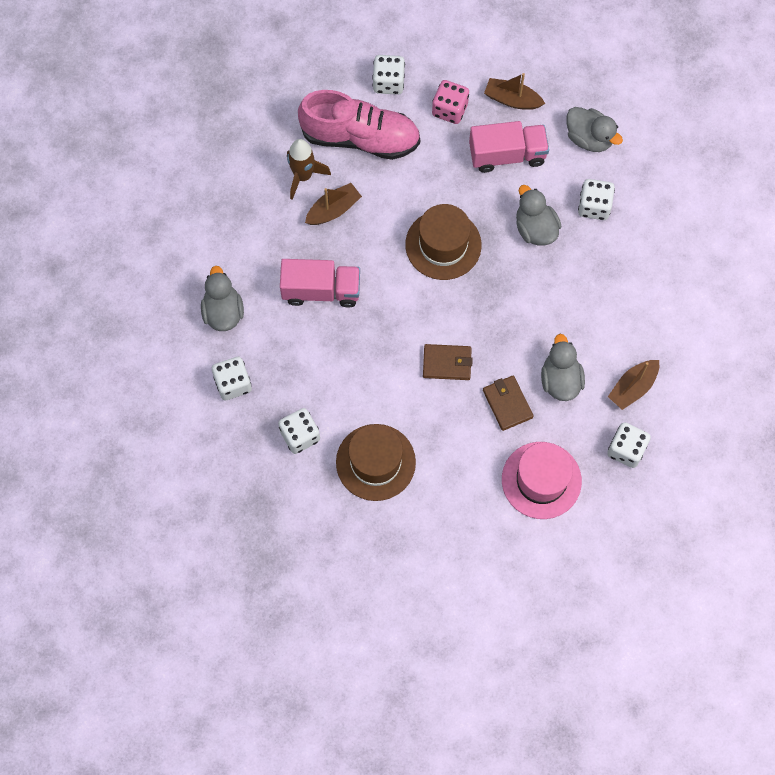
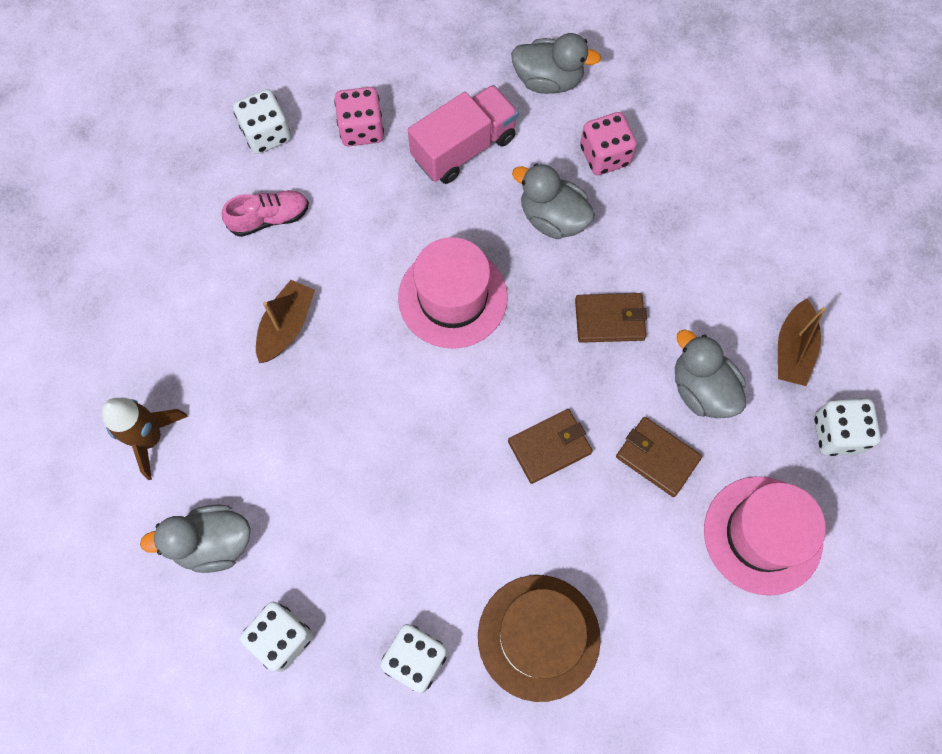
camera: 30 degrees left, 0 degrees up
grey duck [201,266,244,331] -> grey duck turned 60 degrees counterclockwise [140,504,251,573]
pink truck [280,259,360,308] -> none
brown rocket [287,139,331,200] -> brown rocket moved to [102,398,188,480]
pink shoe [298,90,420,160] -> pink shoe [222,190,309,237], size x0.48
brown hat [405,204,482,280] -> pink hat [398,237,508,349]
brown boat [484,73,545,110] -> none
white dice [578,179,615,220] -> pink dice [580,112,637,175]
none -> brown wallet [575,293,647,343]

